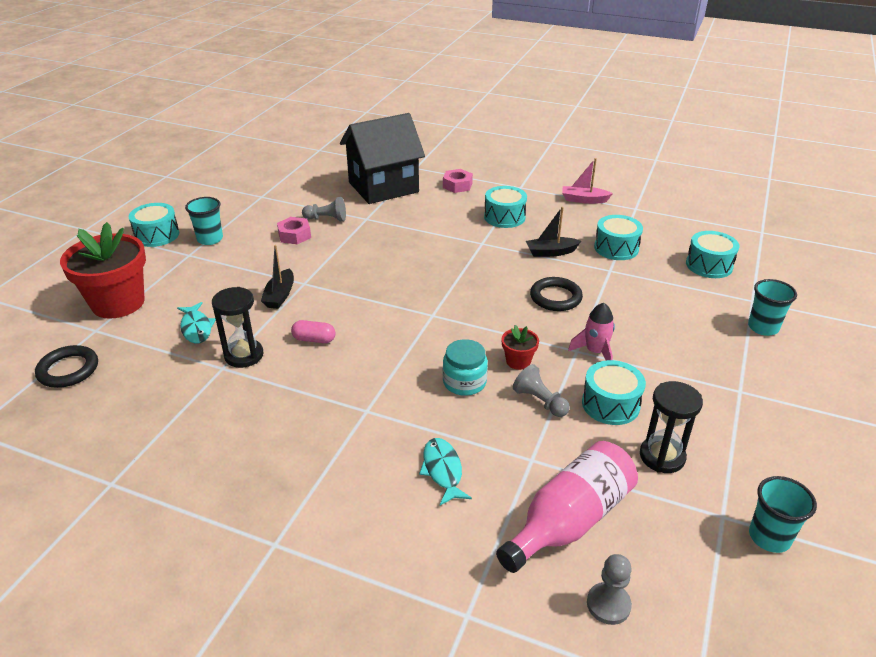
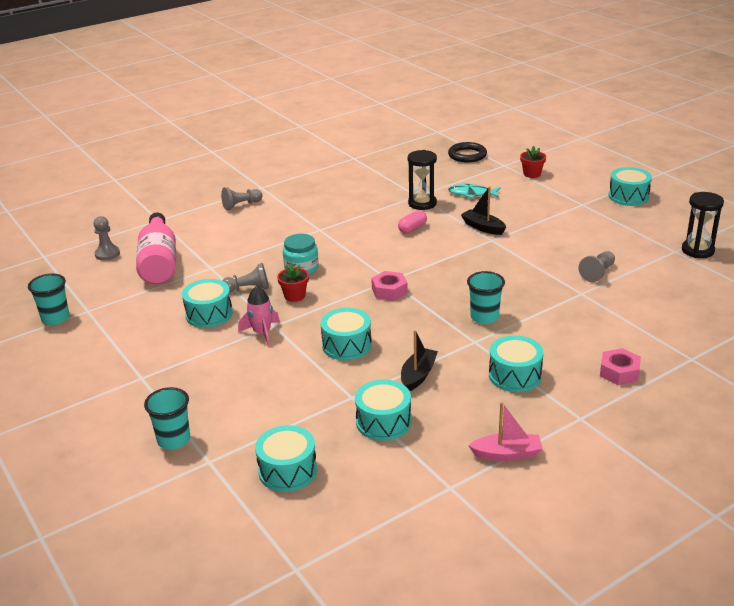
camera: 125 degrees right, 5 degrees down
red flower pot [60,222,146,319] -> red flower pot [520,146,546,178], size x0.44
turquoise cup [185,197,223,245] -> turquoise cup moved to [467,271,505,324]
pink nut [277,217,311,244] -> pink nut moved to [371,271,408,301]
black house [340,113,425,204] -> none
turquoise fish [419,438,472,505] -> none
black ring [530,277,583,311] -> turquoise drum [320,308,372,361]
pink boat [562,158,613,204] -> pink boat turned 45 degrees clockwise [468,402,543,461]
black hourglass [640,381,703,473] -> black hourglass moved to [682,192,724,258]
none -> grey pawn [221,187,262,210]

